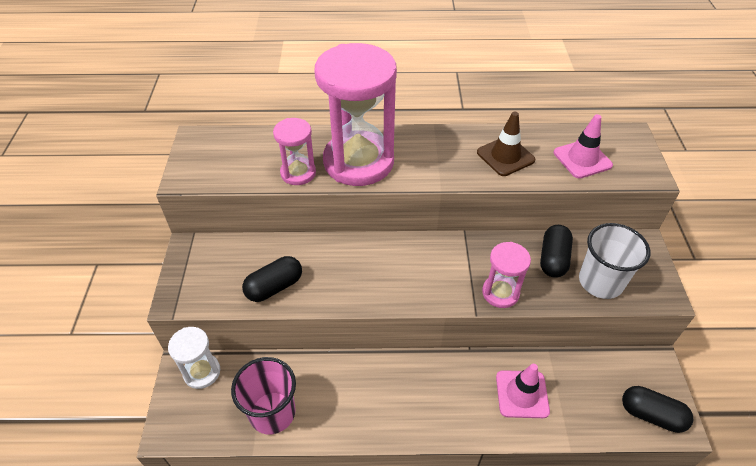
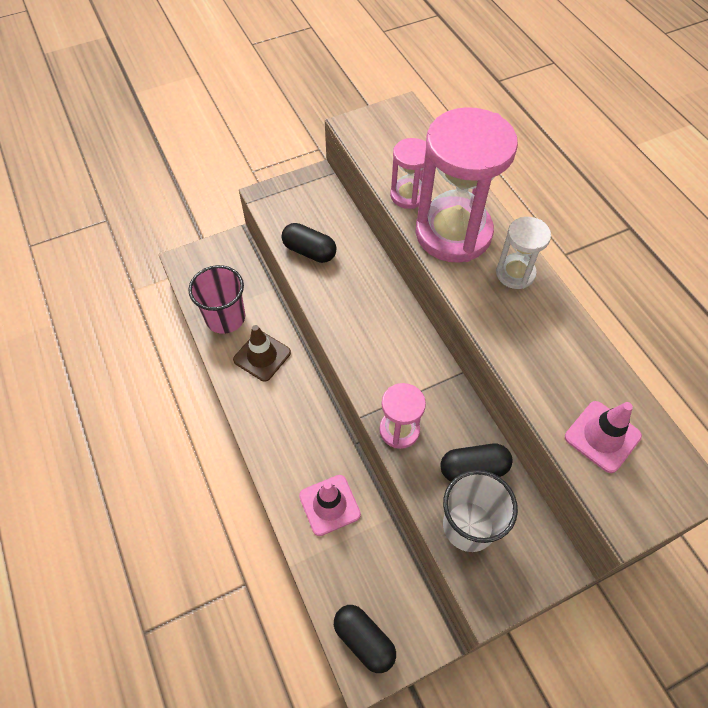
camera: 65 degrees right, 10 degrees up
white hourglass [168,327,220,389] -> white hourglass moved to [496,217,551,289]
brown traffic cone [477,112,536,176] -> brown traffic cone moved to [233,325,291,382]
black capsule [622,386,693,433] -> black capsule turned 45 degrees counterclockwise [334,605,396,673]

